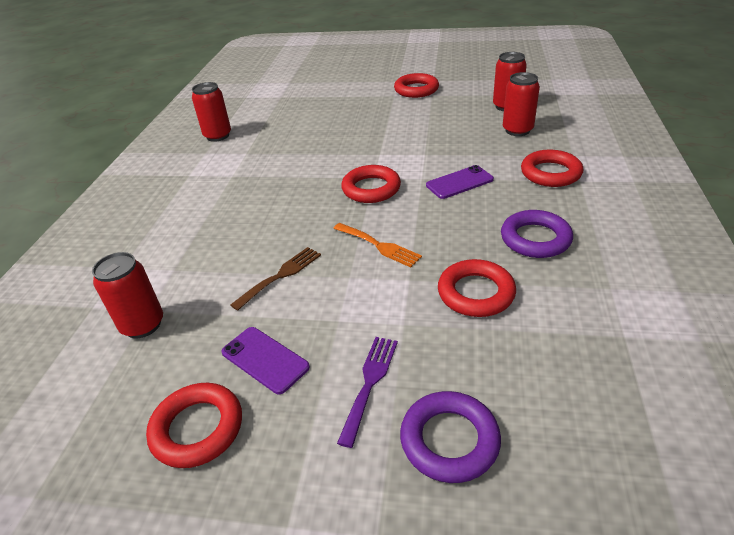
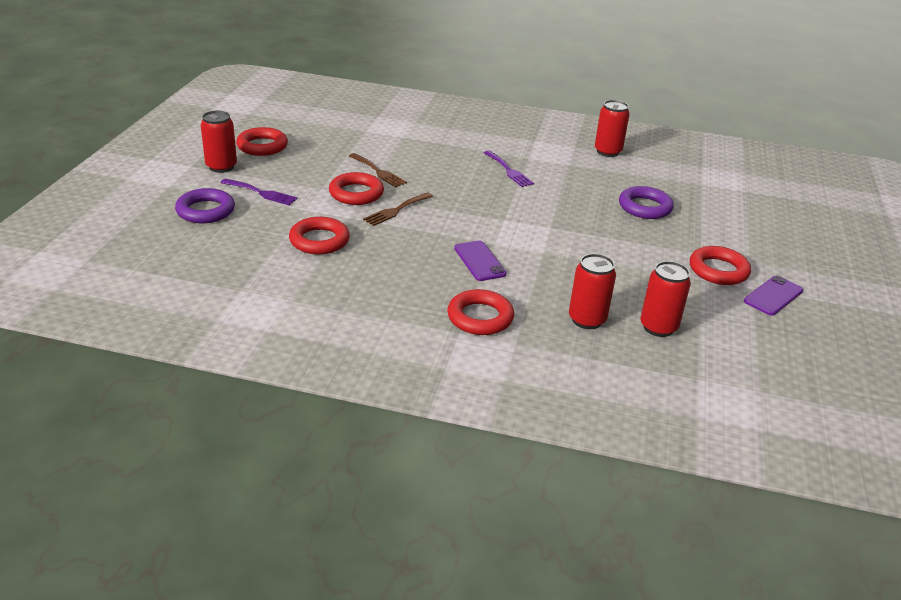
camera: 90 degrees right, 5 degrees down
red can [92,252,163,338] -> red can moved to [201,111,237,173]
purple phone [222,327,310,394] -> purple phone moved to [744,276,803,316]
orange fork [333,223,422,268] -> brown fork [363,192,433,226]
red ring [341,165,401,203] -> red ring moved to [329,172,384,205]
purple ring [501,210,573,258] -> purple ring moved to [619,186,674,219]
none -> purple fork [484,150,534,187]

